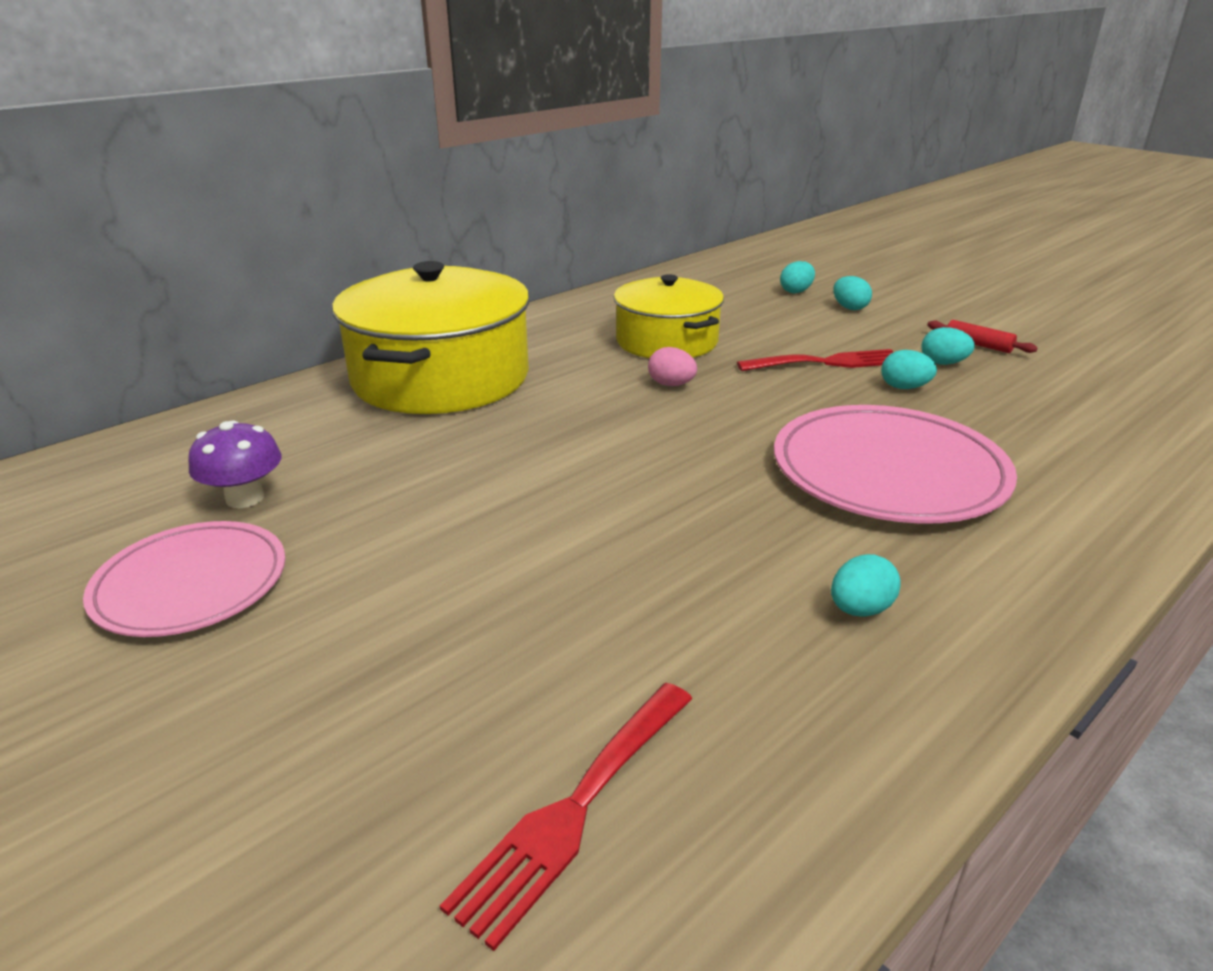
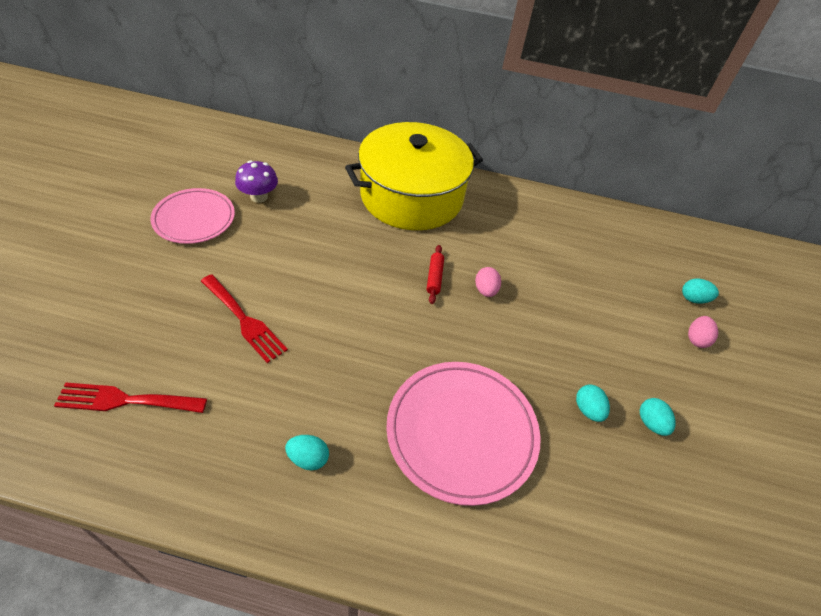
camera: 50 degrees right, 20 degrees up
yellow pot [614,274,724,358] -> none
red fork [737,349,893,371] -> red fork moved to [201,274,288,363]
turquoise egg [833,276,872,310] -> pink egg [688,316,718,348]
red rolling pin [927,320,1038,353] -> red rolling pin moved to [427,245,444,304]

